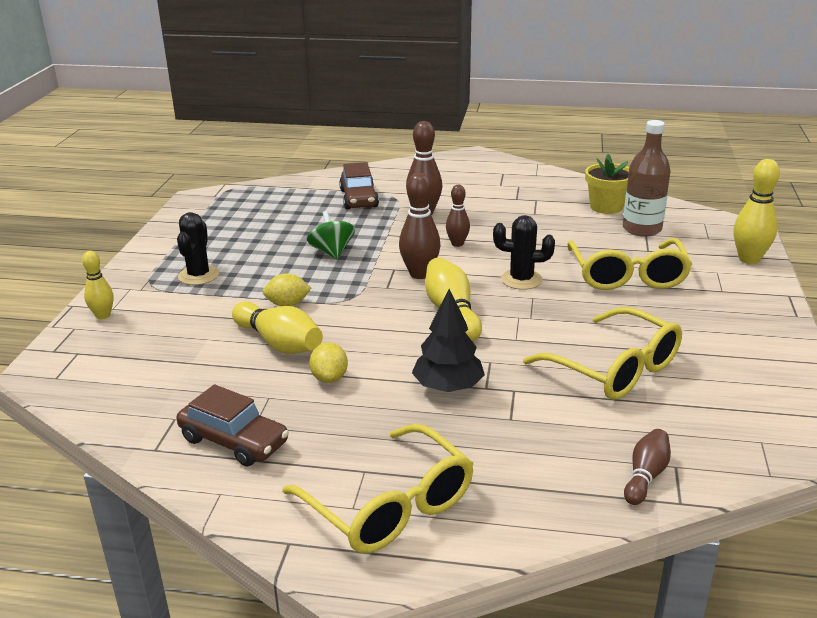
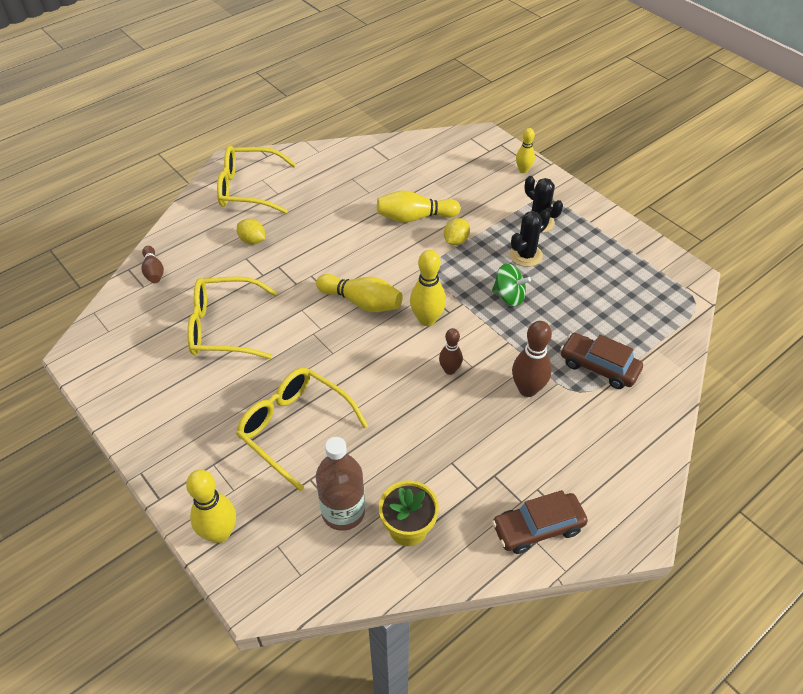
camera: 130 degrees right, 20 degrees up
brown car [176,384,289,467] -> brown car moved to [492,490,588,554]
yellow lemon [309,342,348,383] -> yellow lemon moved to [237,218,265,245]
brown bowling pin [399,173,441,279] -> yellow bowling pin [410,250,446,326]
black tree [412,289,485,392] -> none
black cactus [493,215,555,290] -> black cactus moved to [510,209,550,267]

